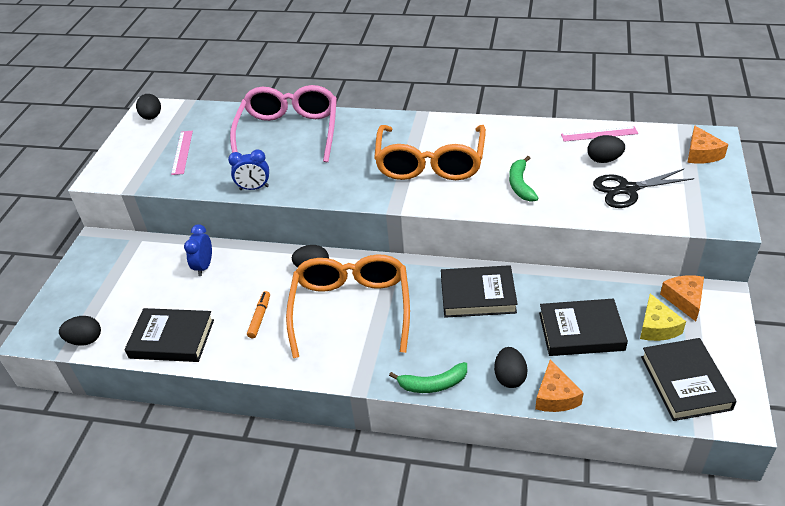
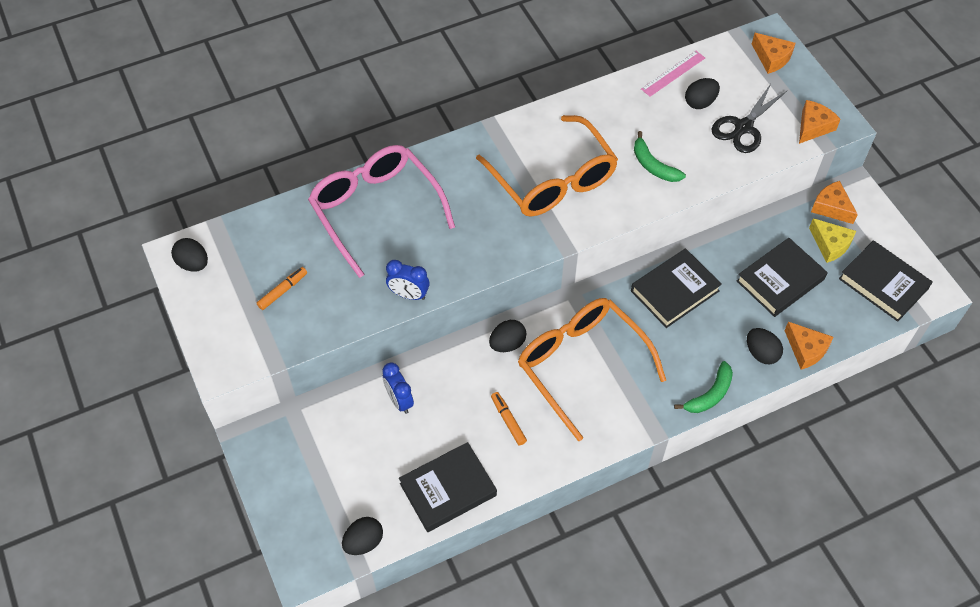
camera: 40 degrees left, 15 degrees up
pink ruler [171,131,193,175] -> orange marker [257,267,307,310]
blue clock [228,149,269,190] -> blue clock turned 60 degrees clockwise [386,260,429,300]
none -> orange cheese [799,100,841,144]

